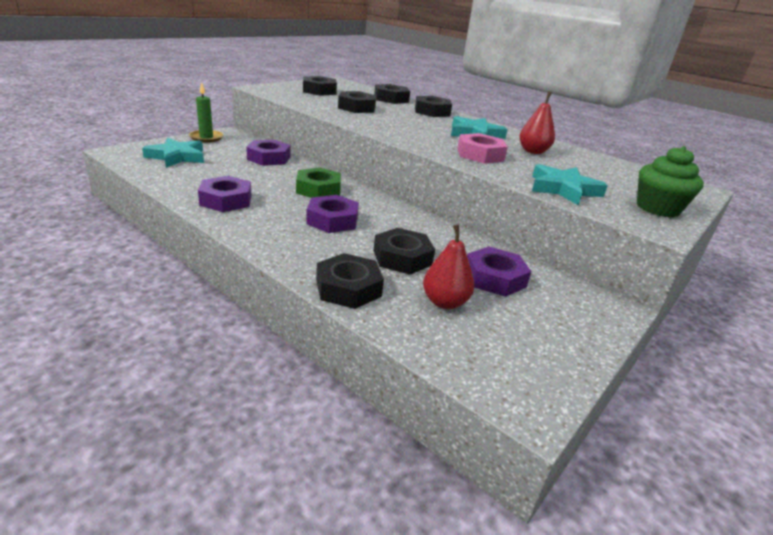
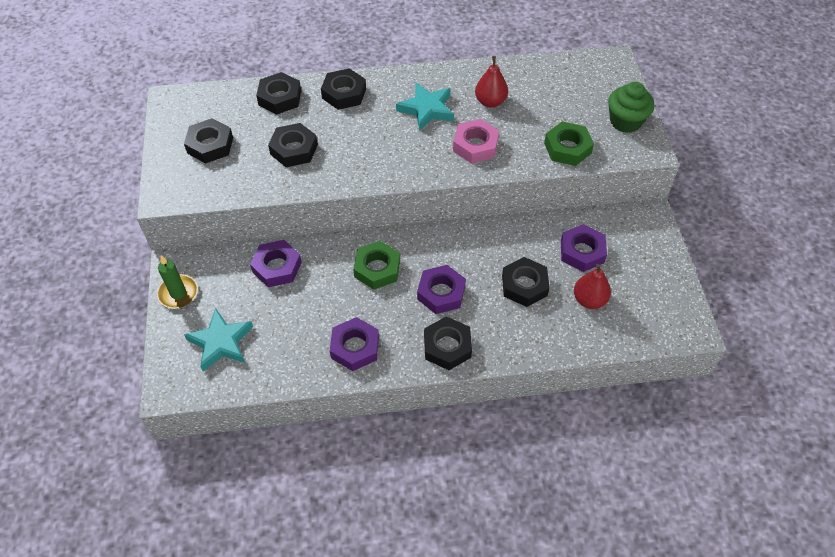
camera: 45 degrees left, 25 degrees up
black nut [316,253,384,309] -> black nut moved to [424,316,472,370]
turquoise star [532,164,608,205] -> green nut [544,121,594,166]

